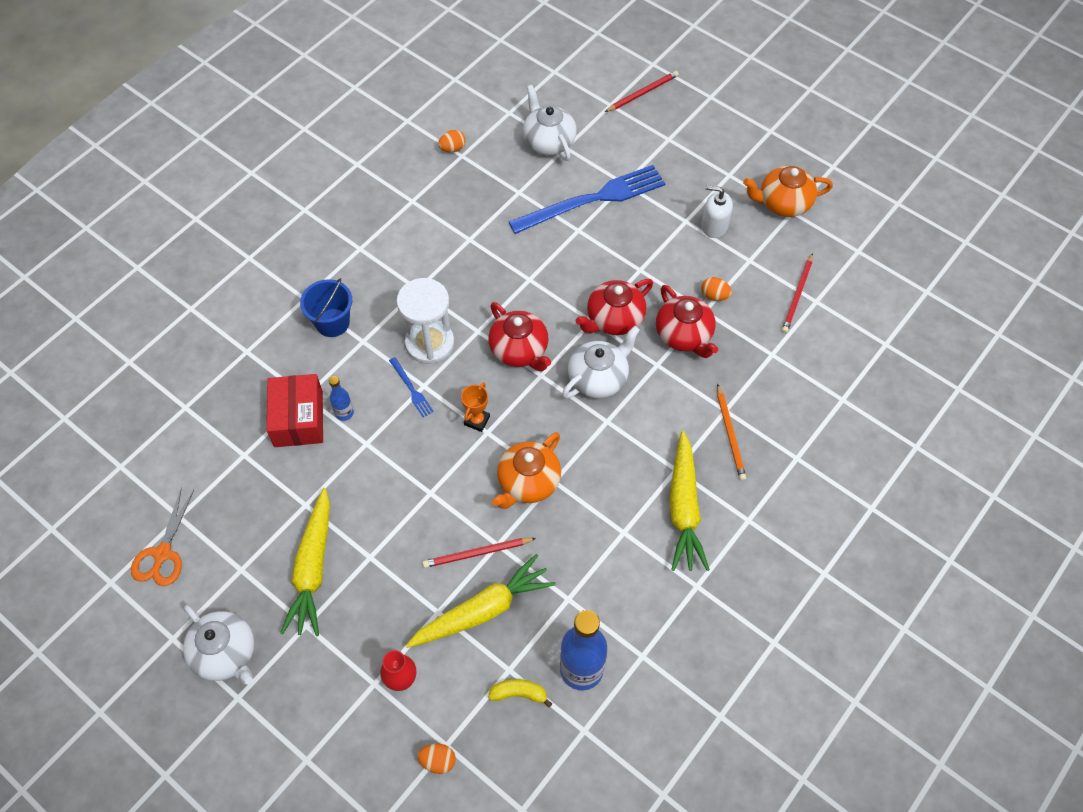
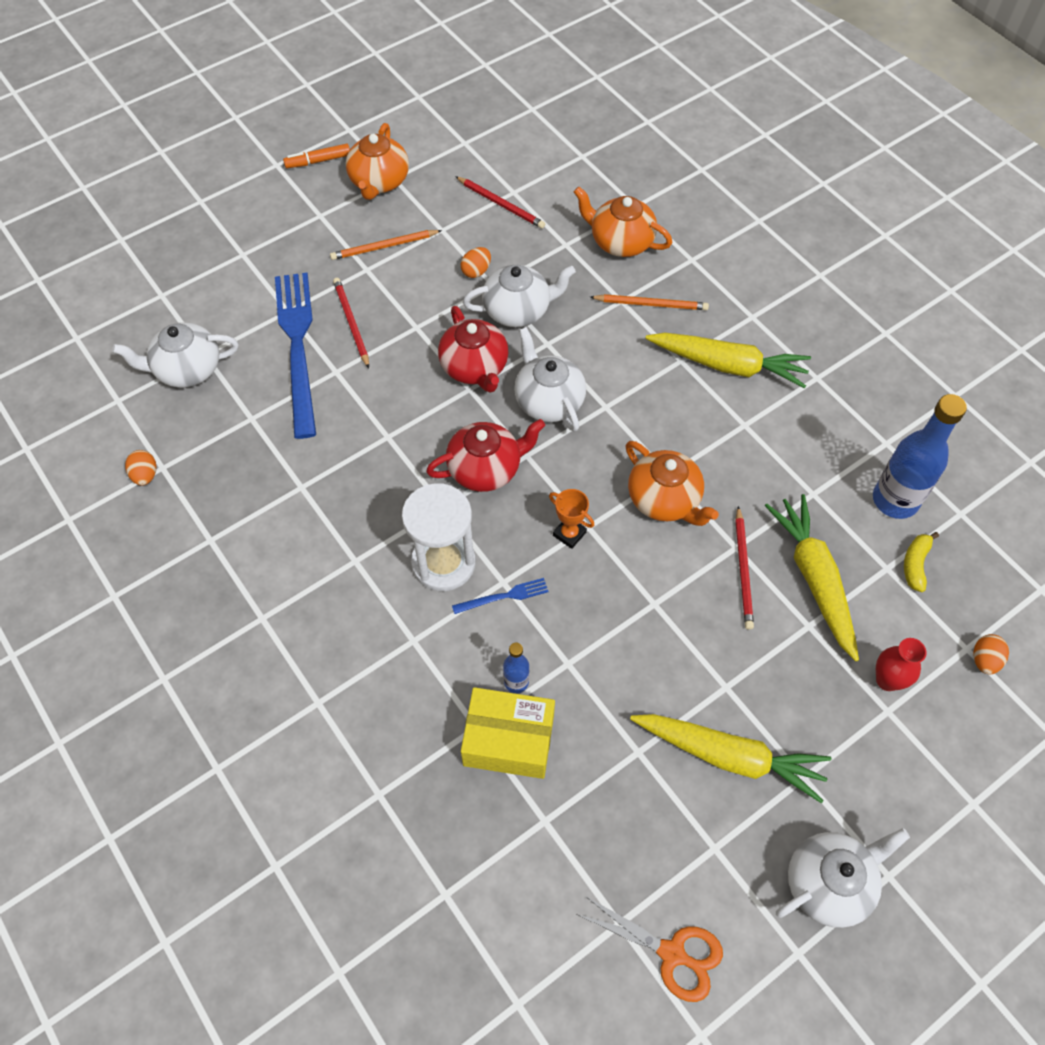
camera: 75 degrees left, 0 degrees up
red box [267,374,323,447] -> yellow box [461,687,555,779]
blue bucket [300,278,352,337] -> none
red pencil [605,71,679,112] -> red pencil moved to [333,278,369,368]
red teapot [656,285,718,358] -> white teapot [463,265,576,327]
white soap dispenser [702,185,733,238] -> orange pencil [330,230,442,260]
none -> orange marker [283,143,350,168]
none -> orange teapot [574,186,672,257]

